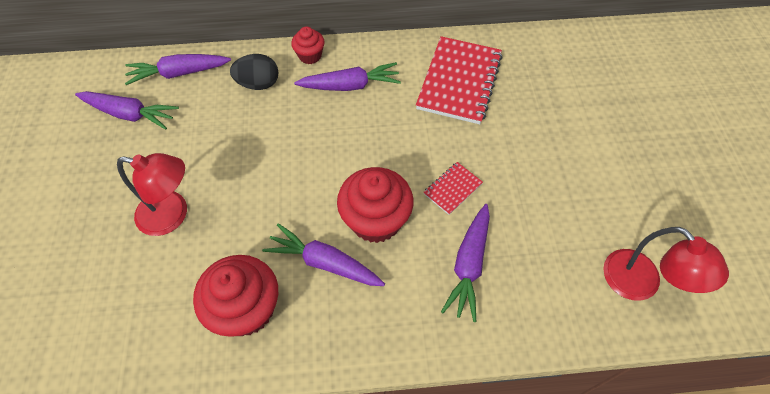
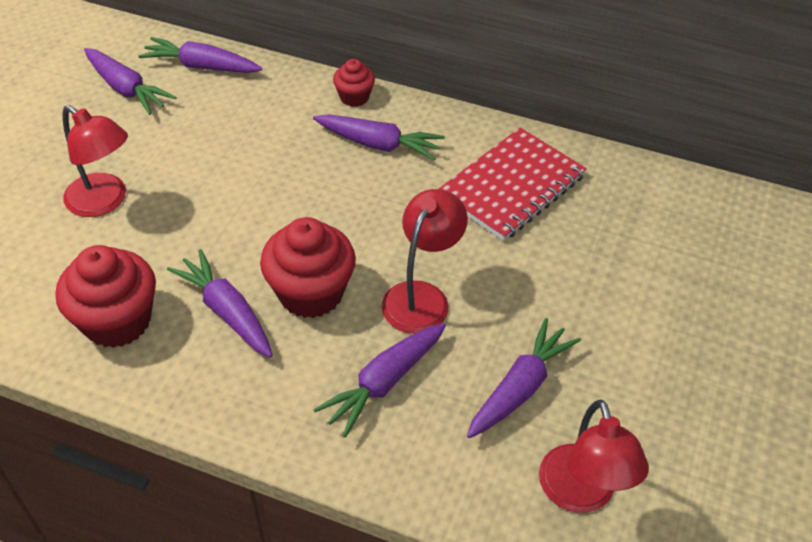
camera: 25 degrees right, 10 degrees down
black egg [230,54,278,90] -> none
red notebook [423,162,483,215] -> red lamp [382,189,468,334]
none -> purple carrot [467,318,581,438]

